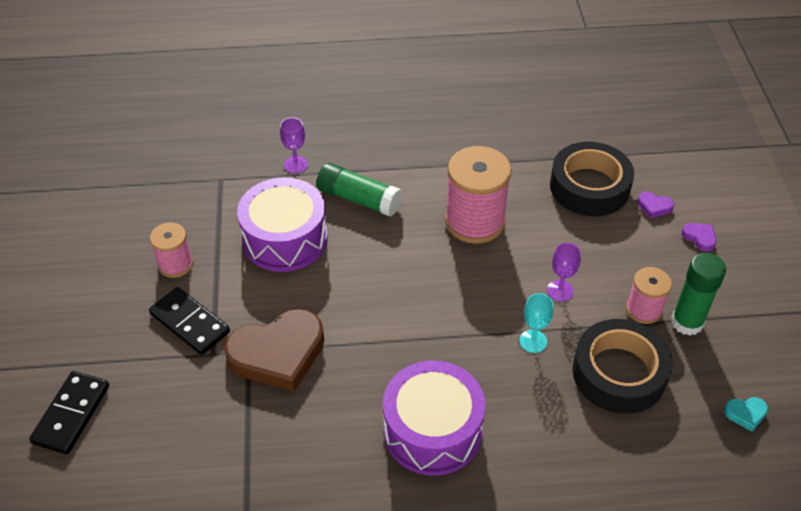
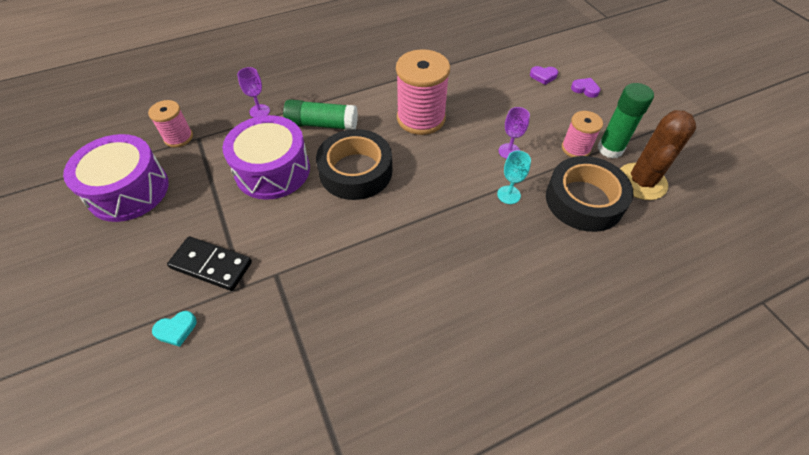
camera: 20 degrees left, 5 degrees up
black domino [29,371,109,454] -> none
pink spool [150,223,193,278] -> pink spool moved to [148,100,193,148]
brown heart [224,309,324,392] -> none
purple drum [383,360,486,476] -> purple drum moved to [63,134,169,222]
black tape [550,142,634,216] -> black tape moved to [316,129,393,200]
turquoise heart [724,397,768,432] -> turquoise heart moved to [152,311,197,347]
none -> brown cactus [620,110,696,200]

